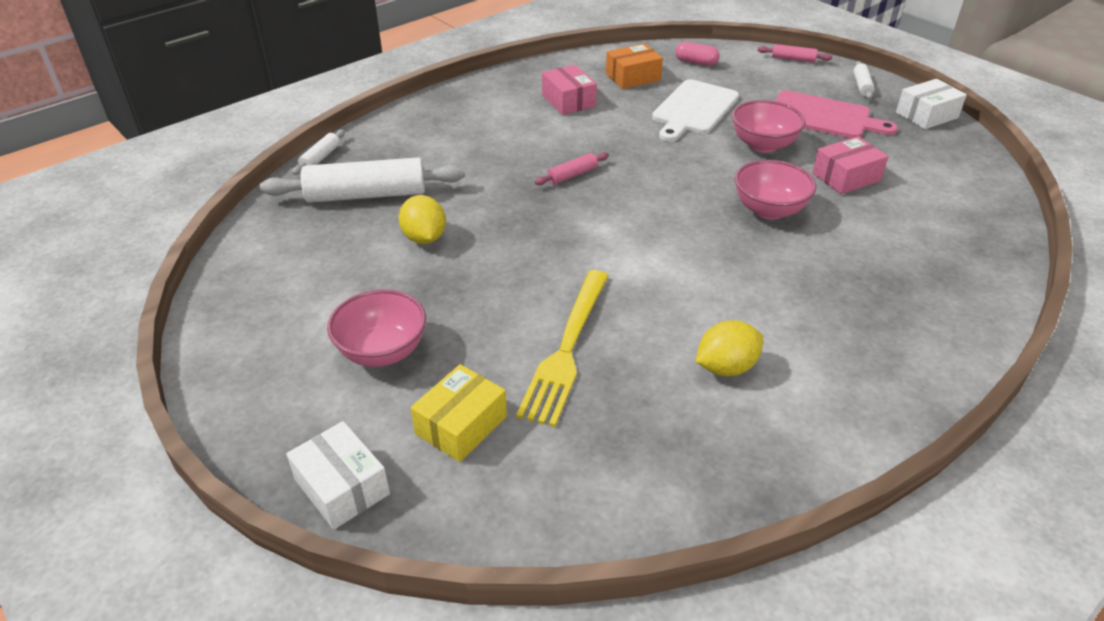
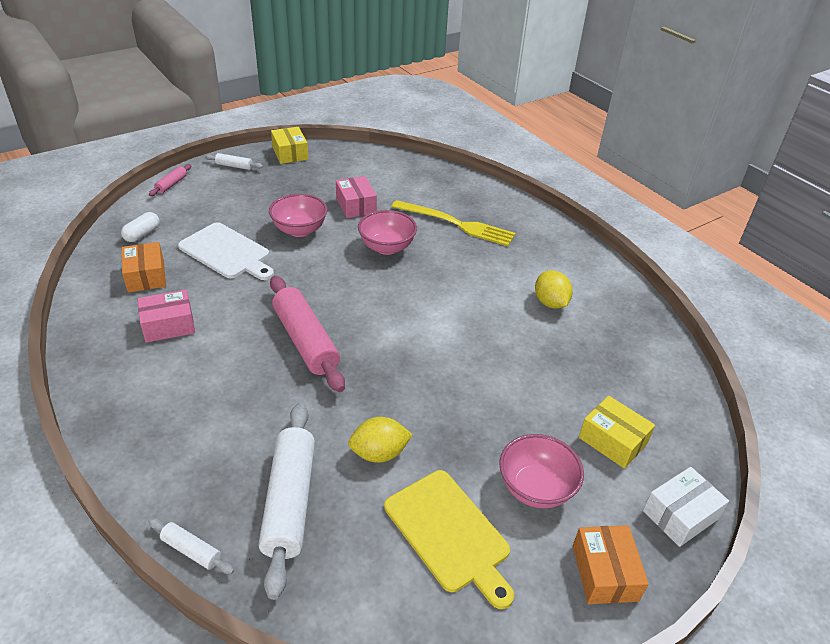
camera: 85 degrees left, 0 degrees up
yellow fork [516,270,609,427] -> yellow fork moved to [391,200,516,246]
pink rolling pin [535,152,609,185] -> pink rolling pin [270,276,345,392], size x2.16
pink capsule [675,42,720,66] -> white capsule [121,212,160,242]
pink cutting board [775,90,898,138] -> none
white box [896,79,967,129] -> yellow box [271,127,308,164]
none -> yellow cutting board [384,470,514,609]
none -> orange box [573,525,649,604]

